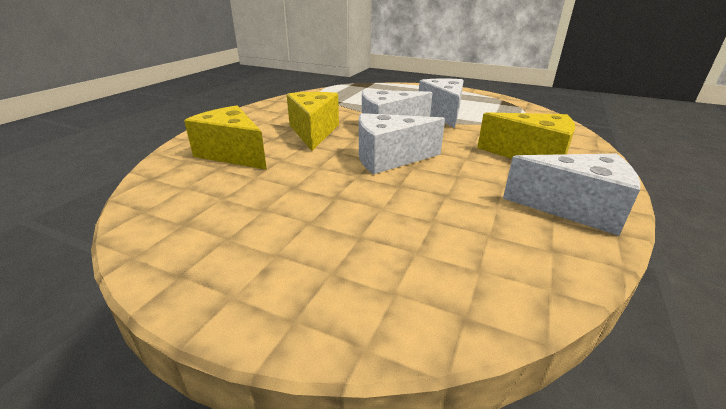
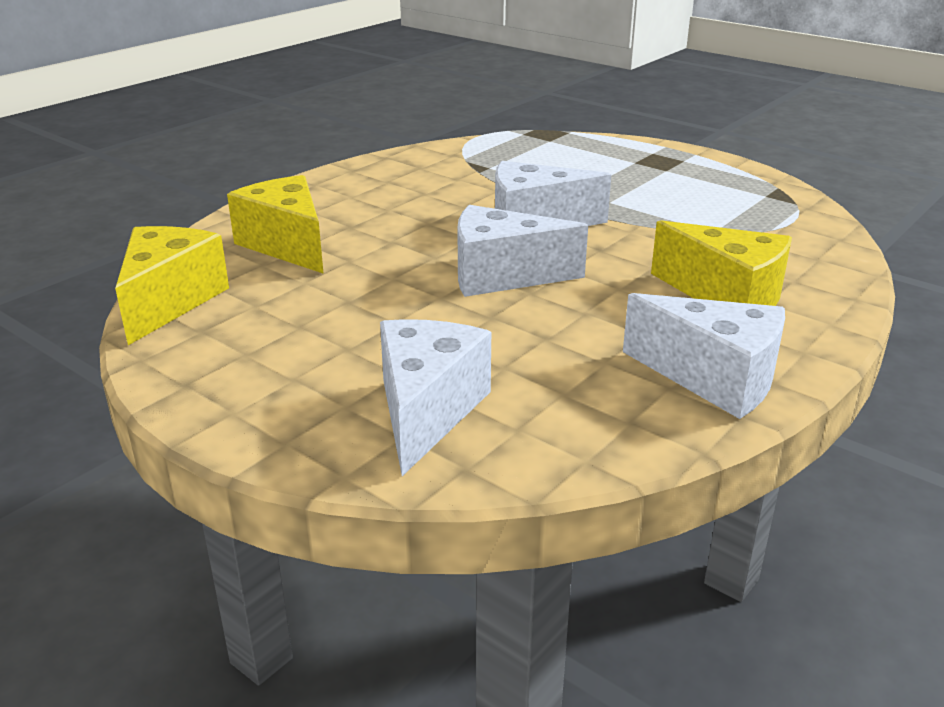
camera: 15 degrees right, 0 degrees up
yellow cheese [287,92,339,151] -> yellow cheese moved to [115,226,229,345]
white cheese [419,78,464,128] -> white cheese moved to [380,319,491,476]

